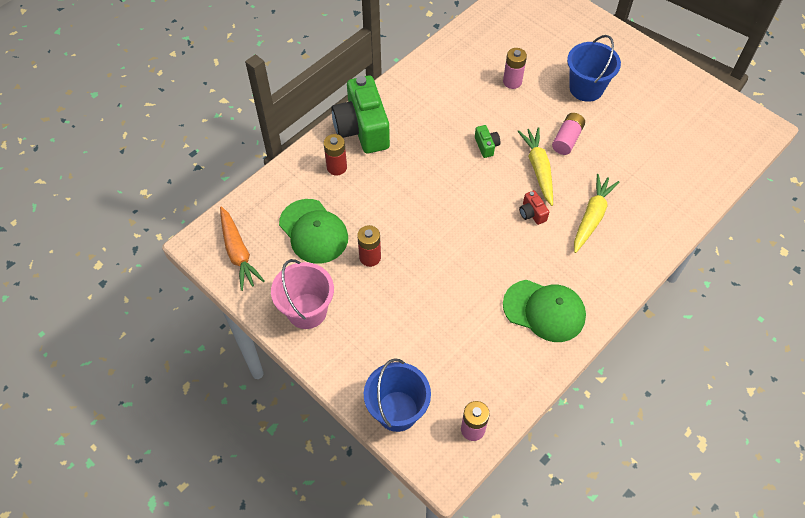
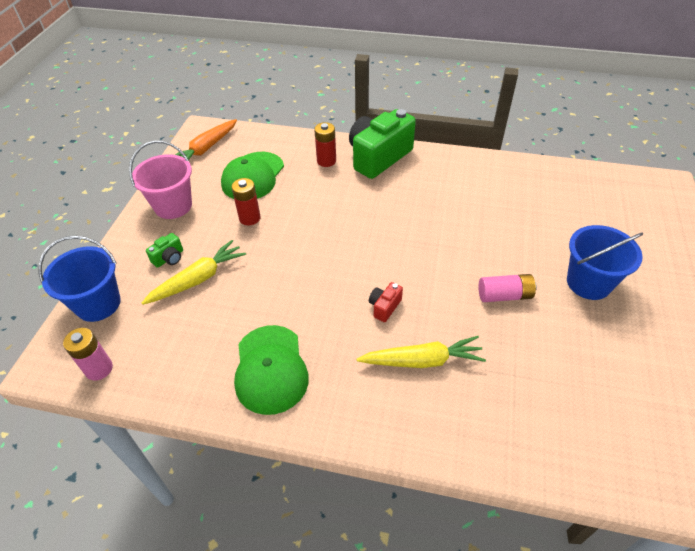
camera: 60 degrees right, 10 degrees down
green camera [475,125,500,158] -> green camera moved to [146,233,183,268]
pink battery [503,48,527,89] -> none
yellow carrot [517,127,553,206] -> yellow carrot moved to [142,240,246,305]

